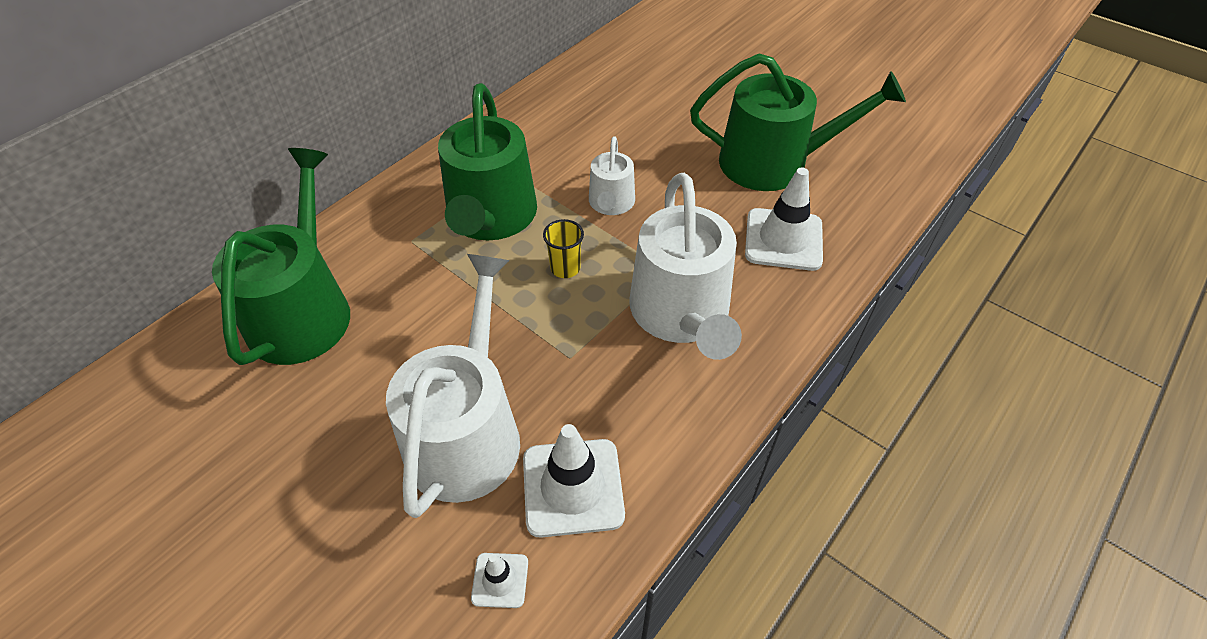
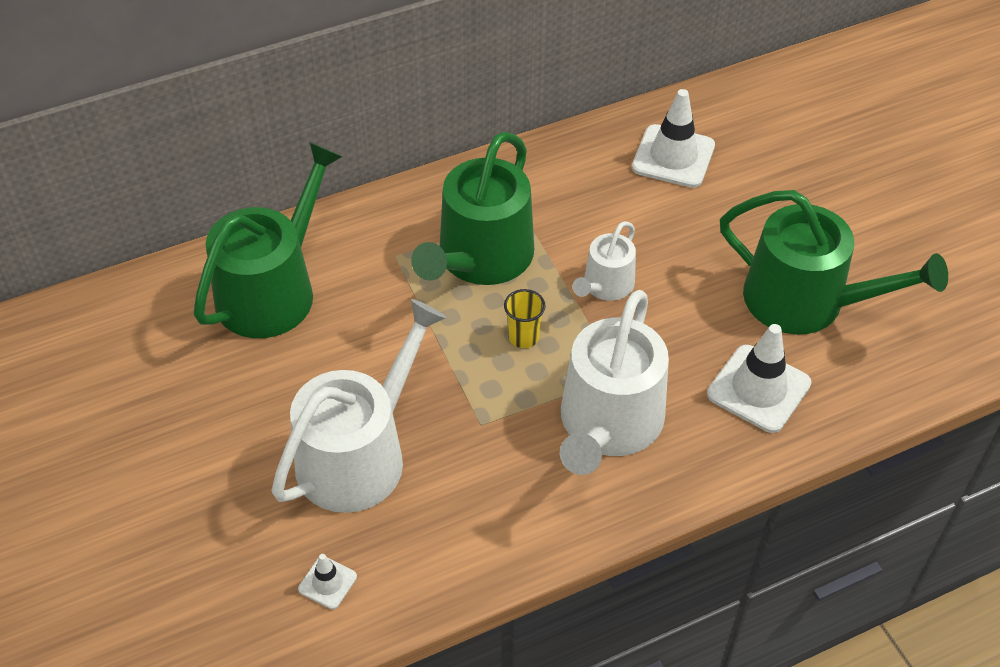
camera: 25 degrees right, 0 degrees up
white traffic cone [523,424,625,538] -> white traffic cone moved to [632,89,715,188]

